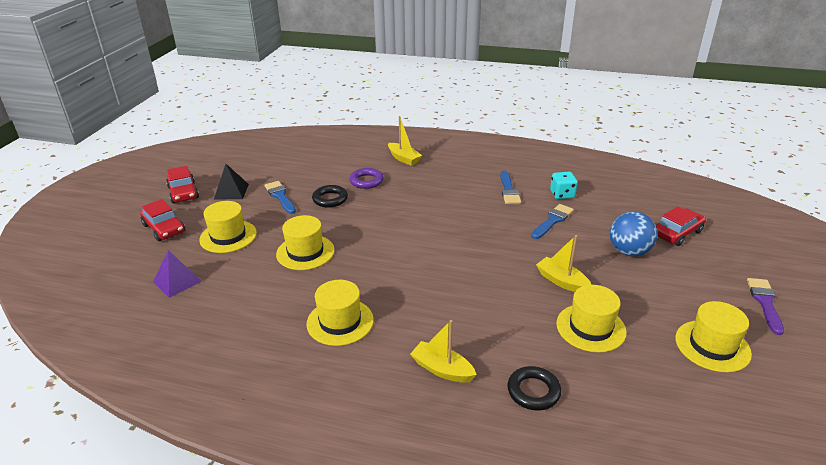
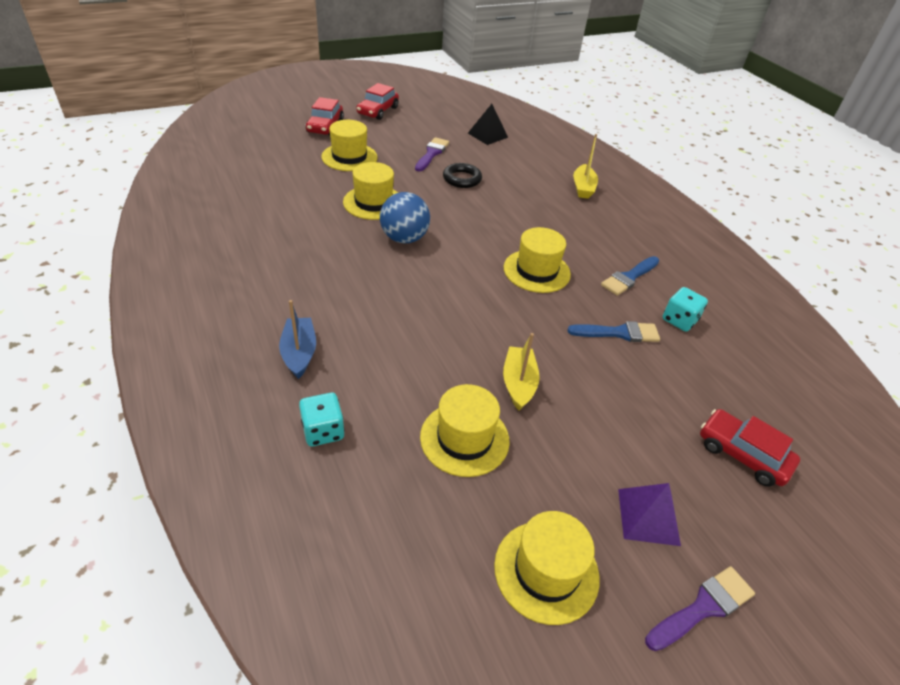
camera: 45 degrees right, 10 degrees up
purple pyramid [153,250,202,298] -> purple pyramid moved to [618,483,681,546]
black pyramid [214,164,249,200] -> black pyramid moved to [468,104,508,145]
blue brush [265,181,296,214] -> purple brush [415,137,449,171]
yellow hat [306,280,374,346] -> yellow hat moved to [504,227,571,293]
purple ring [350,168,384,189] -> none
yellow boat [410,320,477,383] -> blue boat [279,300,316,379]
black ring [507,366,561,411] -> turquoise dice [299,393,345,446]
blue ball [610,212,657,257] -> blue ball moved to [380,192,430,243]
red car [656,206,706,246] -> red car turned 150 degrees counterclockwise [700,409,800,487]

